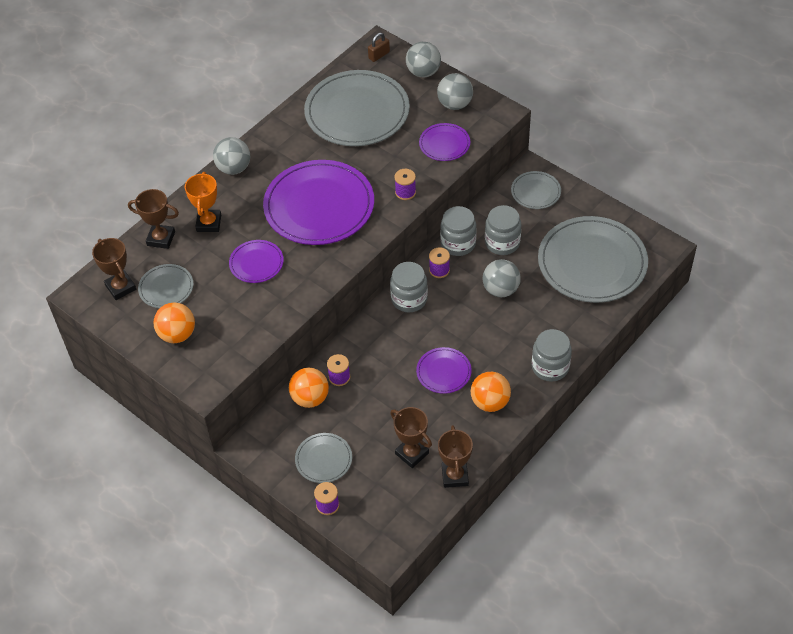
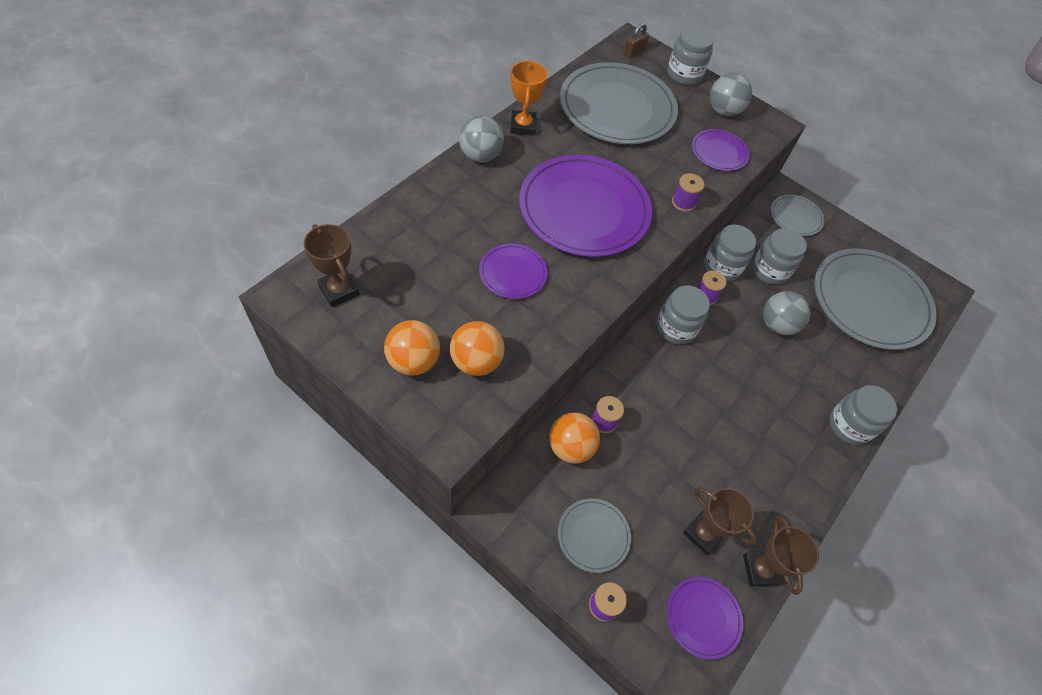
camera: 10 degrees left, 5 degrees up
brown trophy [128,189,179,249] -> none
grey plate [138,264,194,308] -> none
orange trophy [185,172,221,232] -> orange trophy moved to [510,60,548,136]
grey ball [406,42,441,77] -> grey jar [667,27,714,85]
purple plate [416,347,472,394] -> purple plate moved to [667,577,744,660]
orange ball [471,372,511,412] -> orange ball moved to [450,321,505,376]

